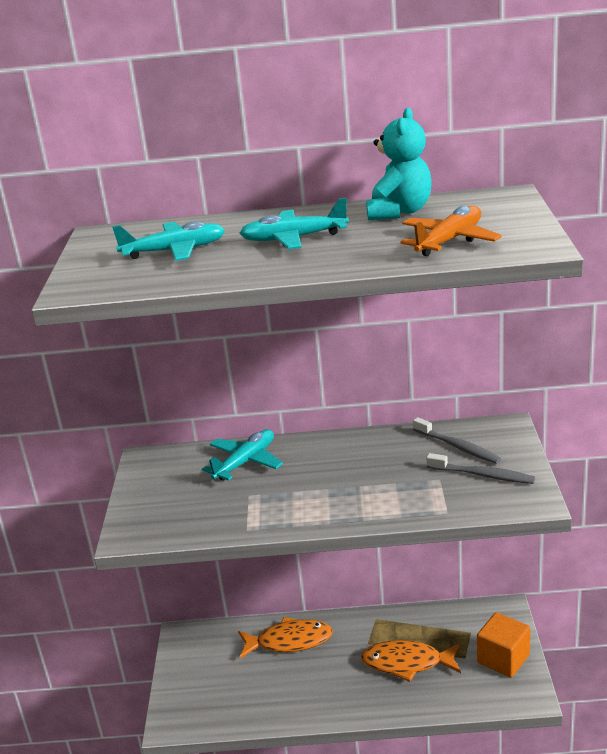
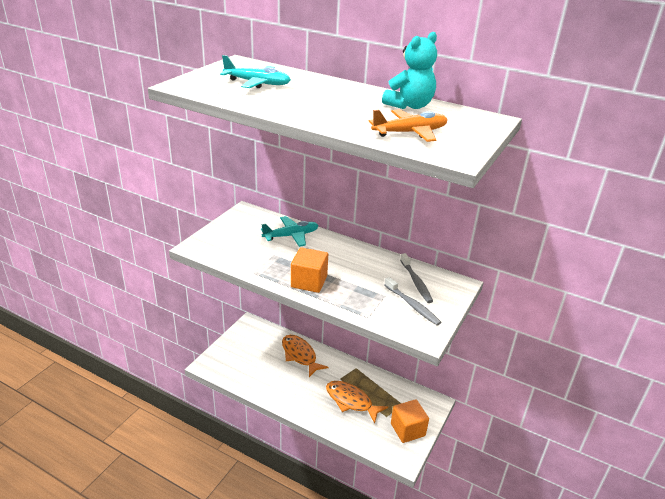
camera: 25 degrees right, 5 degrees up
orange fish [238,617,333,658] -> orange fish turned 150 degrees counterclockwise [282,335,329,377]
turquoise plane [240,198,349,249] -> none
none -> orange cube [291,247,328,293]

